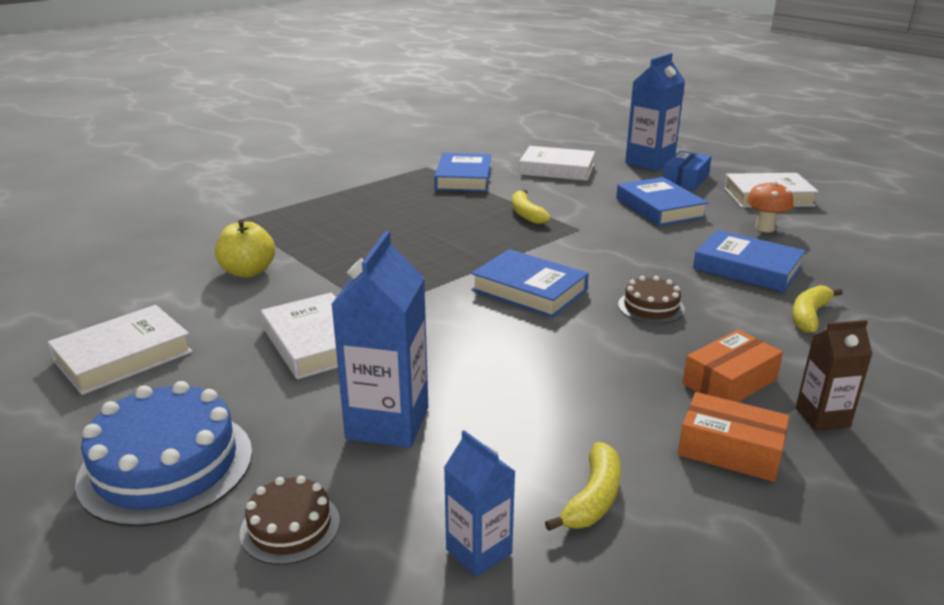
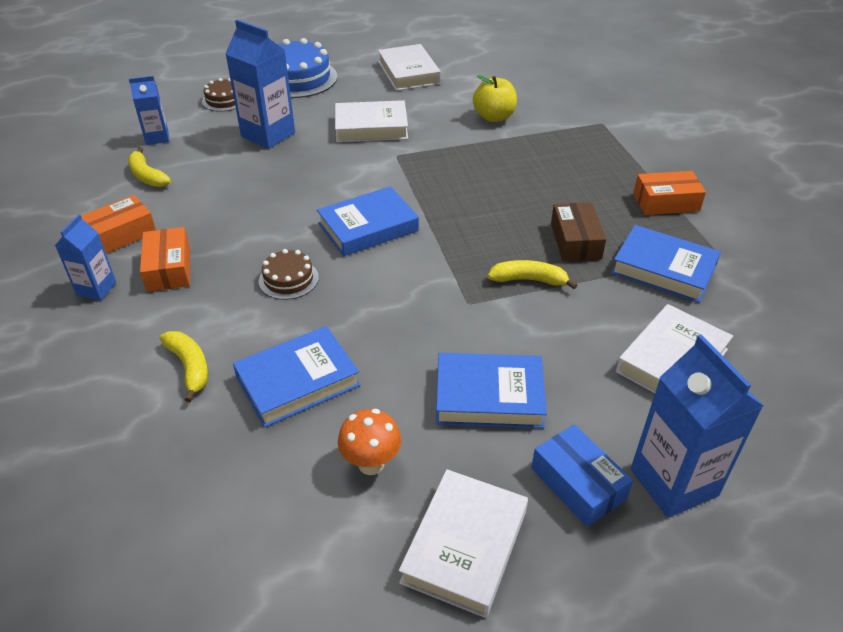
camera: 115 degrees right, 15 degrees up
brown carton [795,320,872,431] -> blue carton [55,214,116,300]
none -> brown box [551,202,606,261]
none -> orange box [633,171,706,215]

